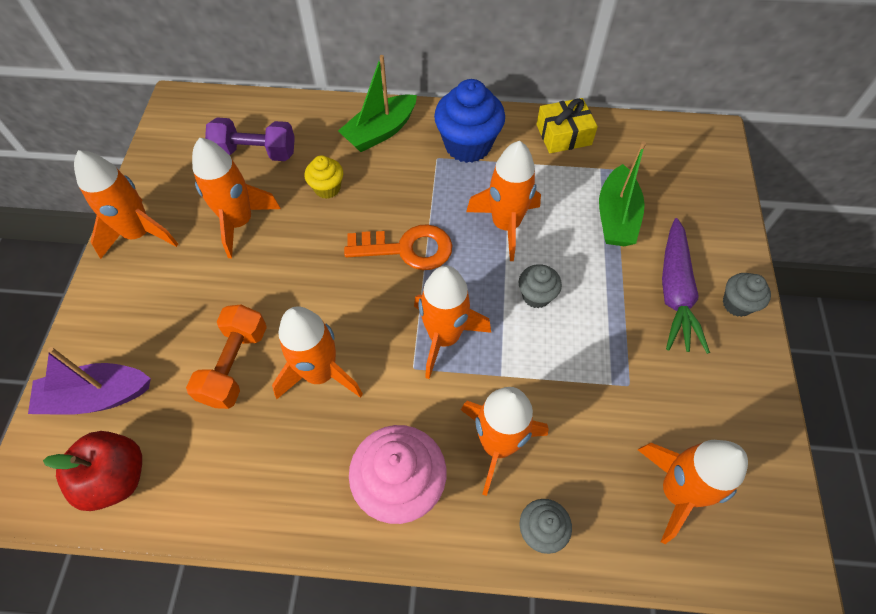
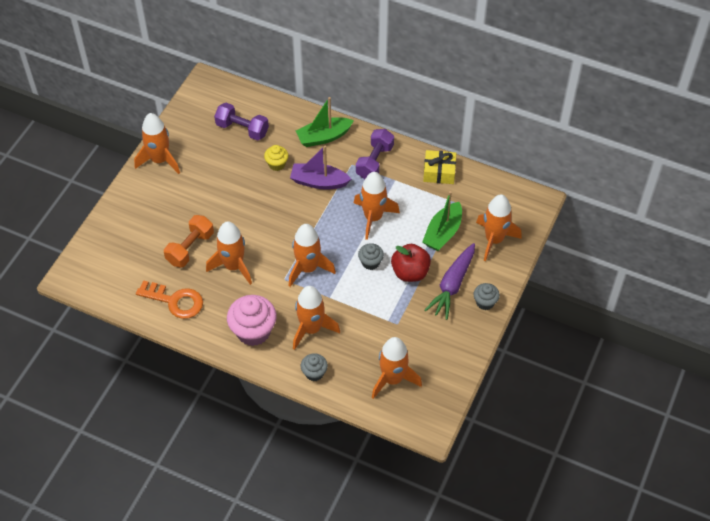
camera: 20 degrees right, 5 degrees down
purple boat [28,347,151,415] -> purple boat moved to [290,146,351,189]
red apple [43,431,142,511] -> red apple moved to [391,244,431,282]
orange rocket [192,138,281,258] -> orange rocket moved to [476,194,522,261]
orange key [344,224,452,270] -> orange key moved to [136,280,203,319]
blue cupcake [434,79,505,163] -> purple dumbbell [356,129,394,179]

